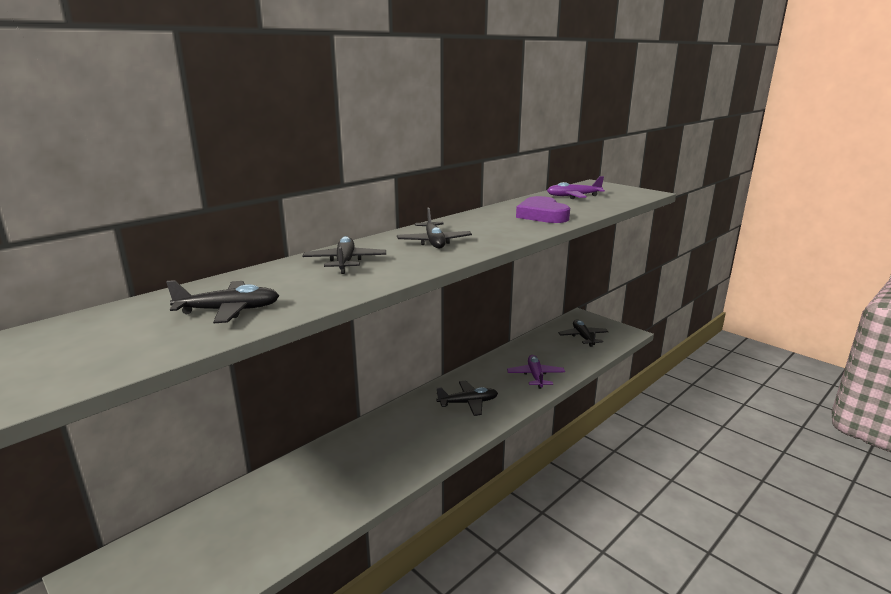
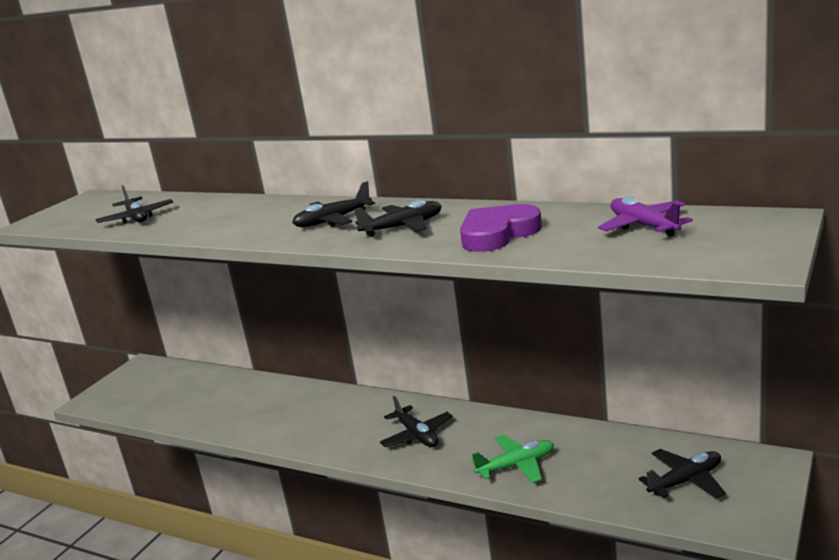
camera: 75 degrees right, 0 degrees up
black plane [302,236,386,274] -> black plane moved to [354,200,442,237]
purple plane [507,355,565,389] -> green plane [471,435,554,483]

